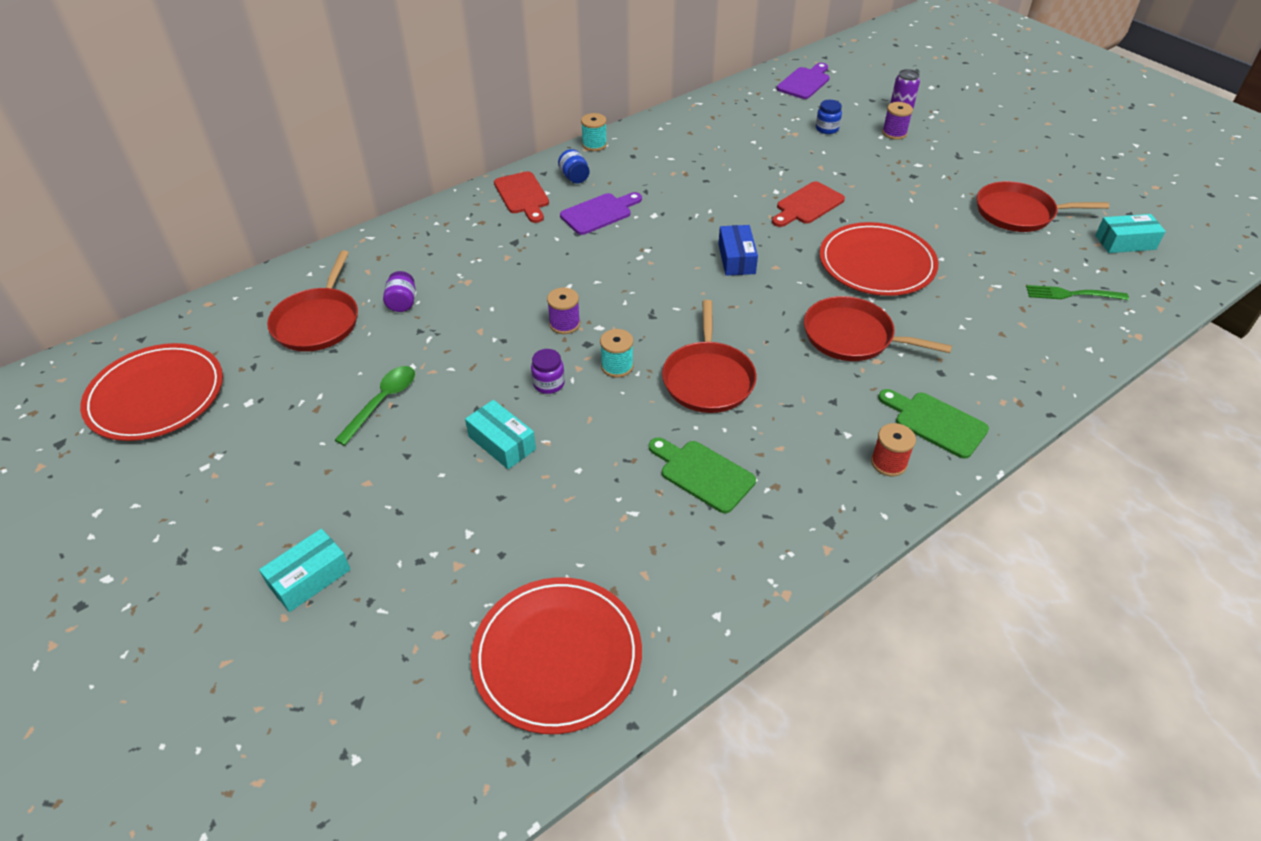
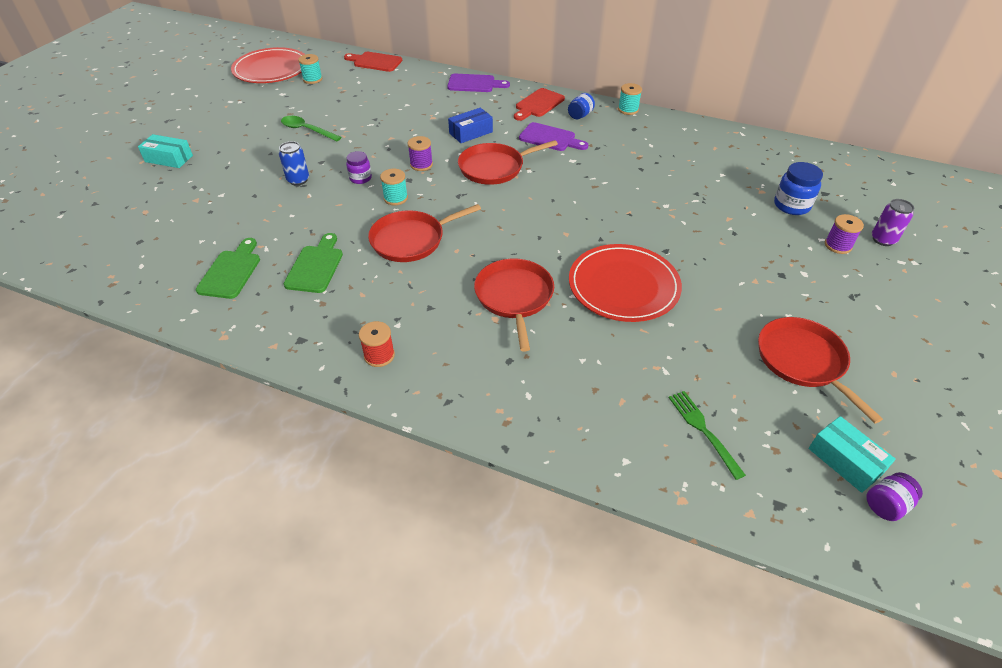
camera: 60 degrees right, 0 degrees up
red pan [267,250,358,352] -> red pan moved to [458,140,558,185]
green spoon [334,366,415,446] -> green spoon turned 150 degrees counterclockwise [281,116,342,142]
purple jar [383,271,415,312] -> purple jar moved to [866,472,923,521]
turquoise box [465,400,536,469] -> blue can [279,141,309,186]
red plate [471,577,642,734] -> none
blue box [718,225,758,276] -> blue box moved to [448,108,493,143]
red cutting board [772,181,845,227] -> red cutting board moved to [344,52,402,72]
purple cutting board [777,63,830,99] -> purple cutting board moved to [447,74,510,92]
blue jar [816,100,842,134] -> blue jar [774,162,823,215], size x1.54
green cutting board [878,389,989,459] -> green cutting board moved to [196,238,260,299]
none -> turquoise spool [298,54,322,84]

